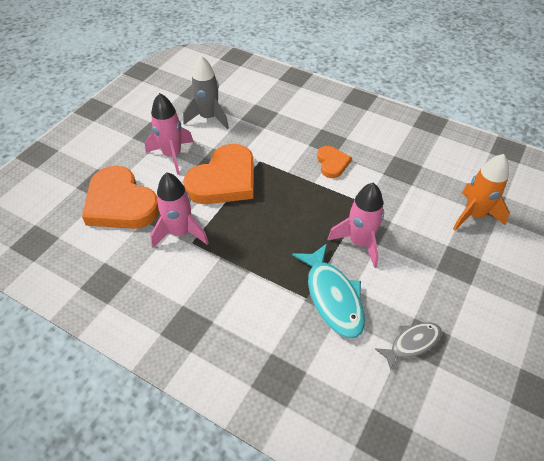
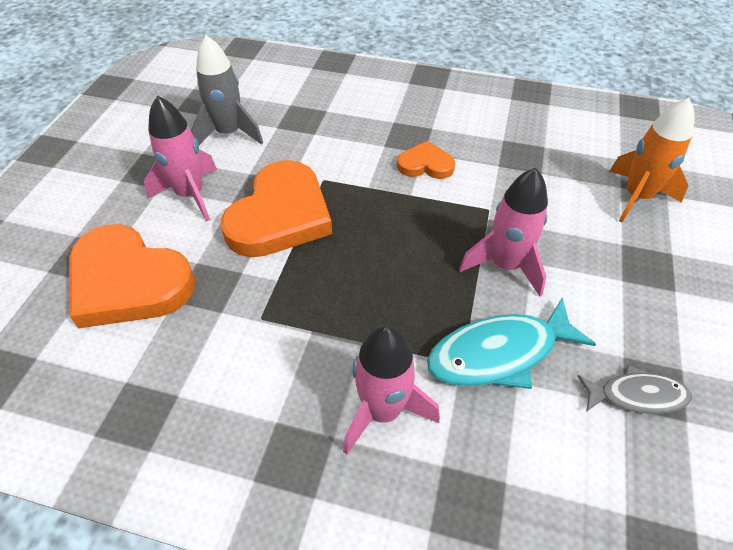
camera: 15 degrees left, 0 degrees up
pink rocket [150,172,209,248] -> pink rocket moved to [343,325,440,455]
turquoise fish [292,243,365,338] -> turquoise fish turned 105 degrees clockwise [427,298,596,389]
orange heart [317,146,352,178] -> orange heart turned 60 degrees counterclockwise [397,141,455,179]
grey fish [375,322,442,370] -> grey fish turned 45 degrees clockwise [578,365,692,414]

